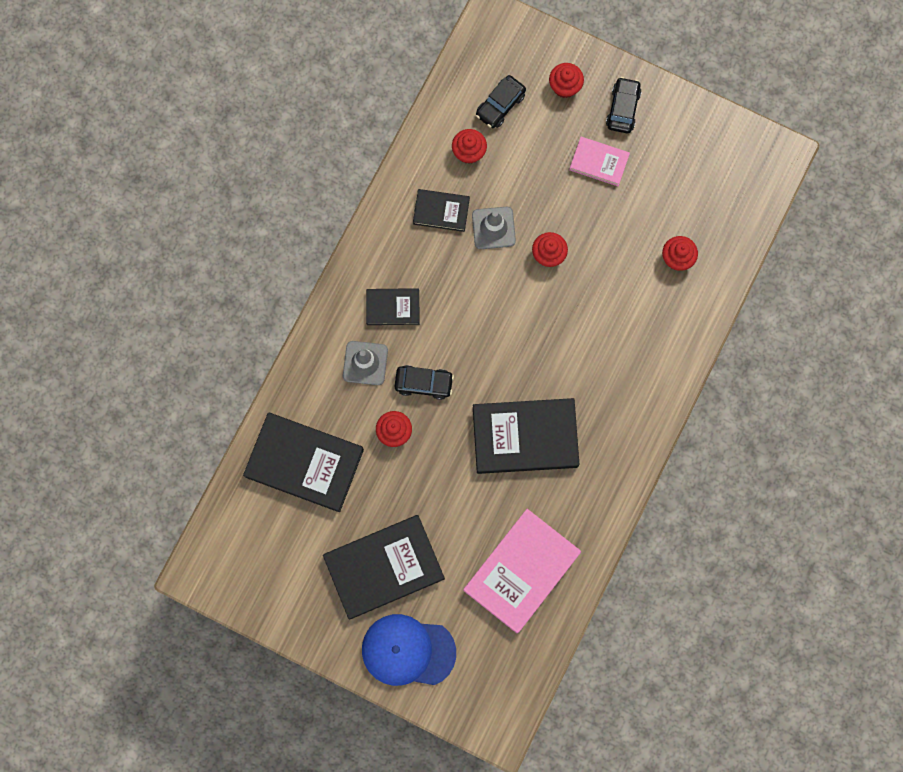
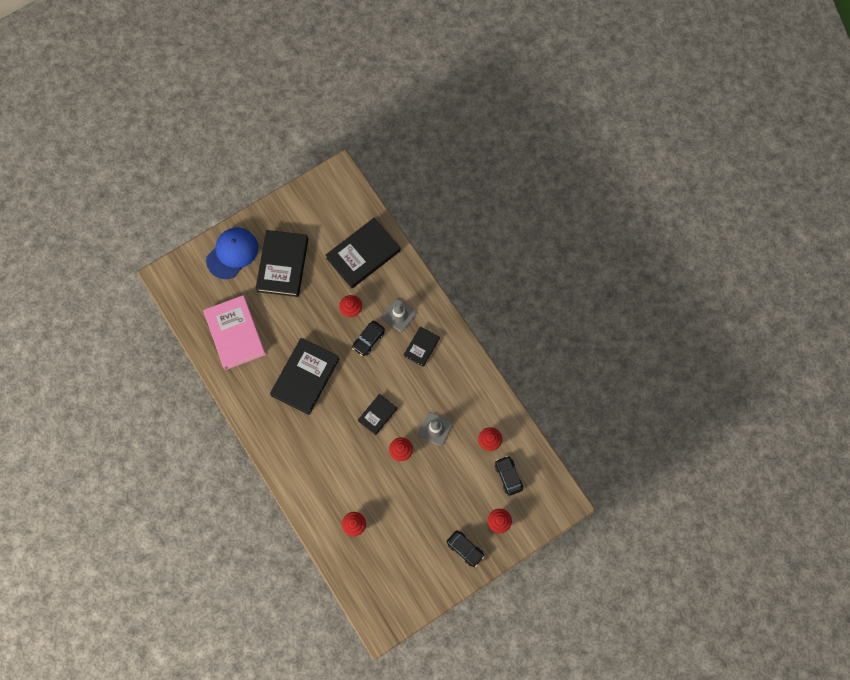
camera: 120 degrees right, 5 degrees down
black book [413,189,470,232] -> black book moved to [358,394,397,435]
pink book [569,137,630,186] -> none

